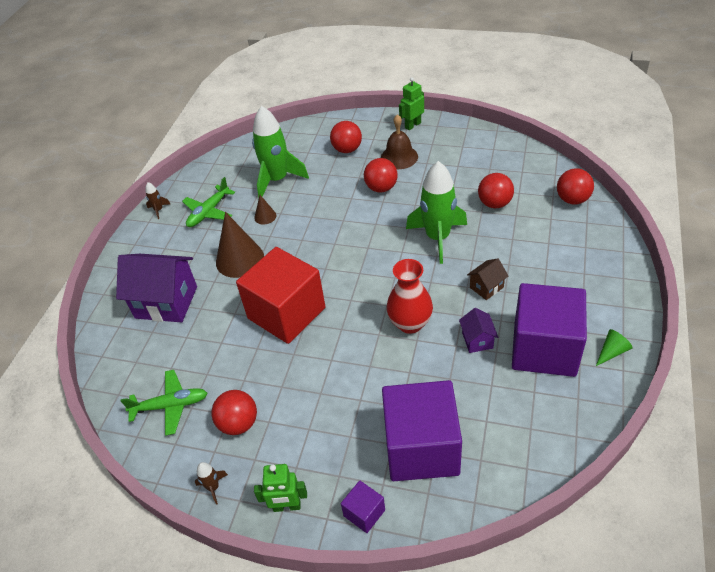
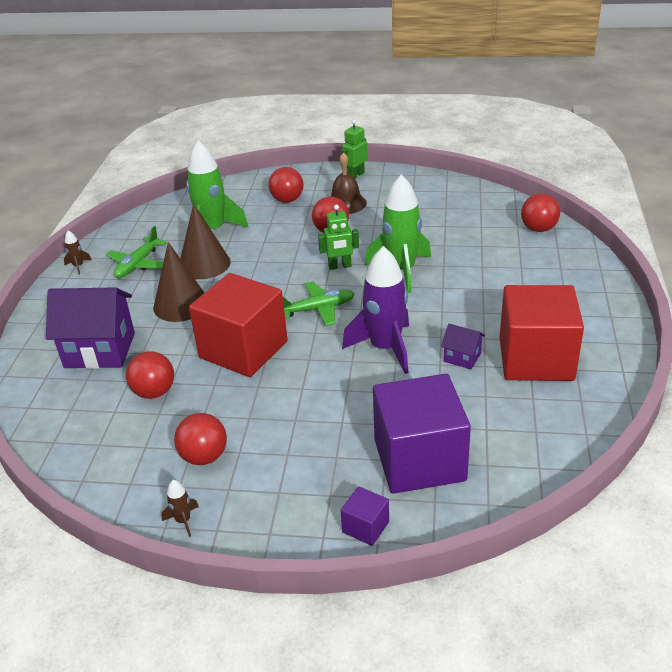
camera: 10 degrees left, 10 degrees down
green plane [120,370,207,436] -> green plane moved to [283,282,355,325]
brown cone [254,195,276,225] -> brown cone [180,204,231,279], size x2.07
green robot [254,464,307,512] -> green robot moved to [318,205,359,270]
red vase [387,259,433,334] -> purple rocket [342,246,409,374]
purple house [459,308,498,353] -> purple house turned 45 degrees counterclockwise [441,324,485,369]
brown house [467,258,508,300] -> none
red ball [478,173,514,208] -> red ball moved to [126,351,174,399]
purple cube [512,283,587,377] -> red cube [500,285,584,381]
green cone [596,329,633,366] -> none

